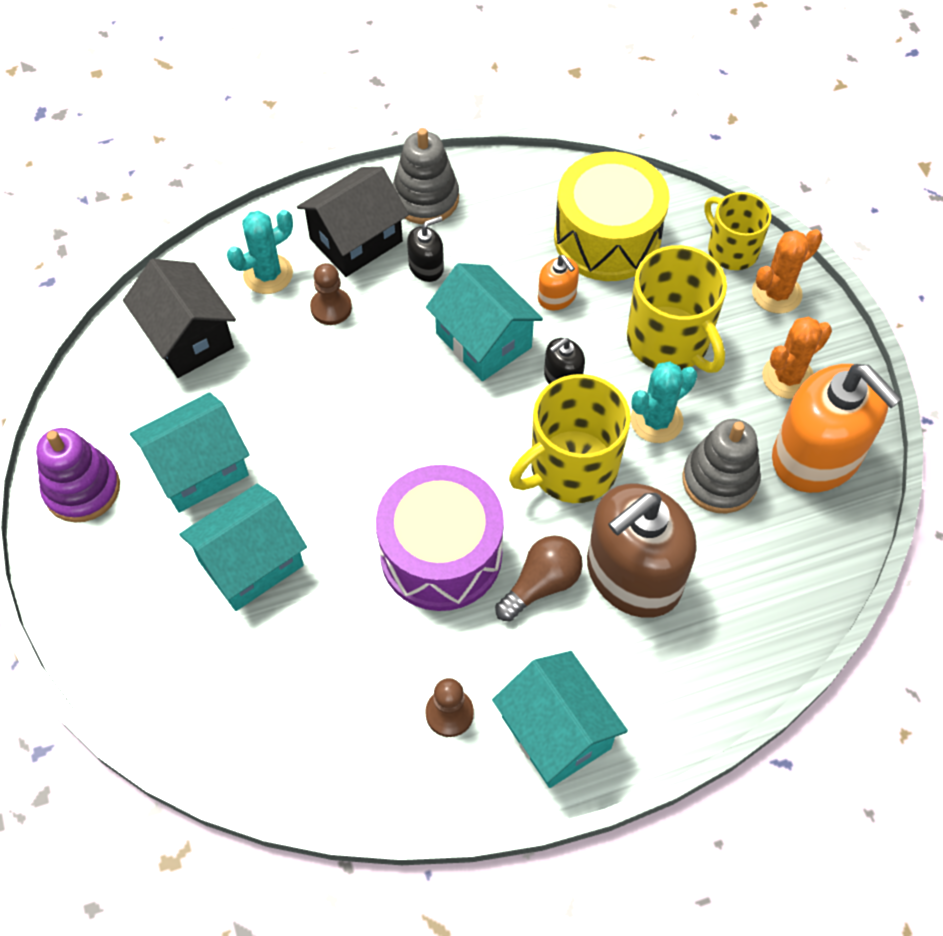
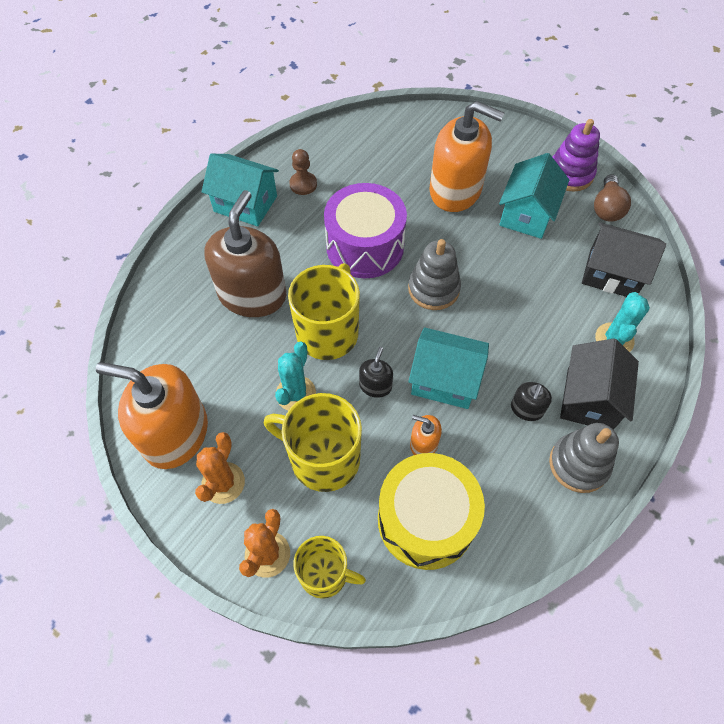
camera: 145 degrees right, 0 degrees up
turquoise house [179,484,307,611] -> orange soap dispenser [429,101,505,212]
brown pawn [310,263,352,325] -> none
brown light bulb [495,535,583,622] -> brown light bulb moved to [594,174,631,222]
grey stacking toy [682,419,761,513] -> grey stacking toy moved to [408,239,461,310]

